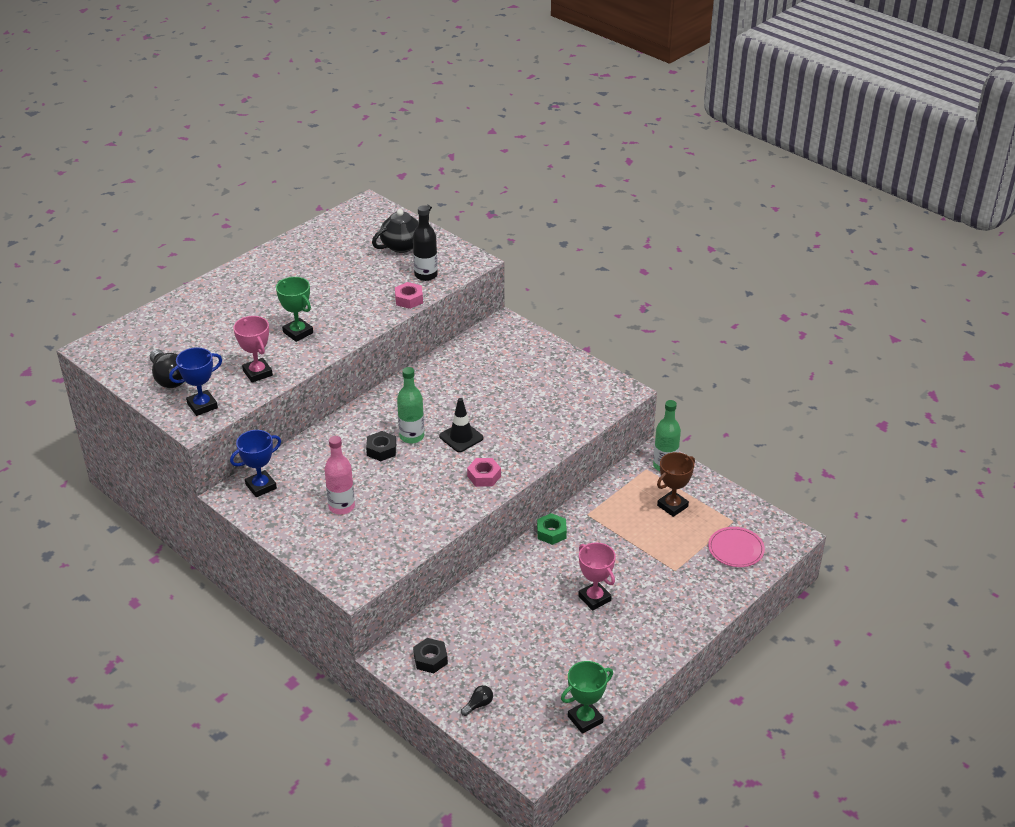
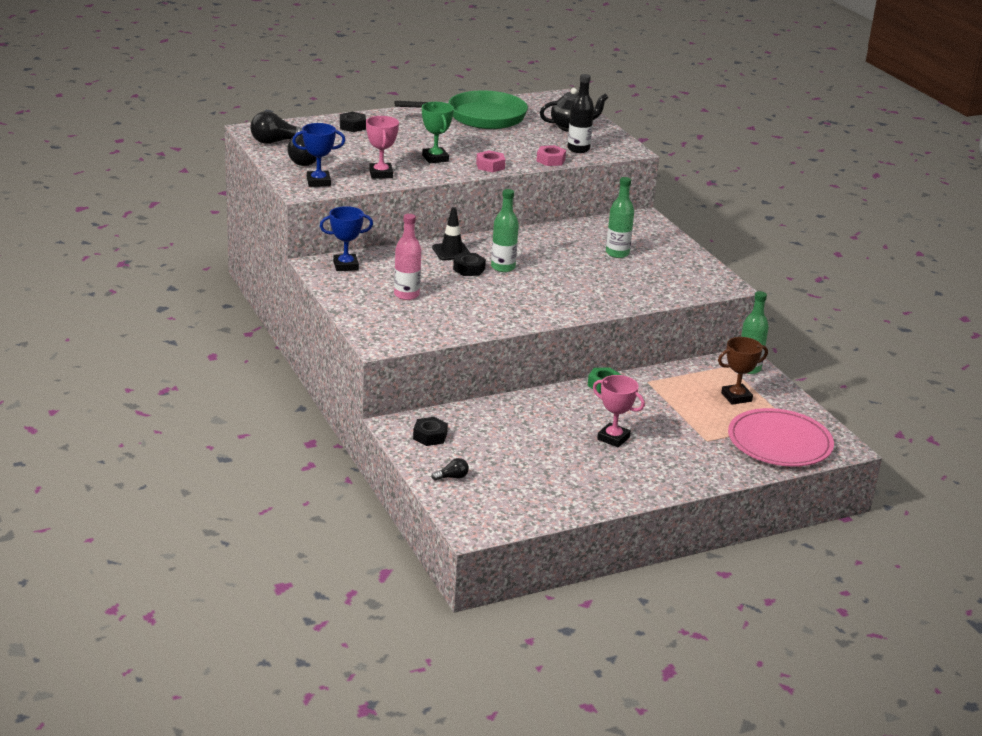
camera: 20 degrees right, 10 degrees down
black traffic cone [439,398,484,452] -> black traffic cone moved to [432,207,470,260]
pink nut [467,458,501,487] -> pink nut moved to [476,150,505,172]
green trophy [561,661,613,734] -> none
pink trophy [578,542,616,611] -> pink trophy turned 45 degrees counterclockwise [593,375,645,447]
pink plate [708,527,765,567] -> pink plate [728,408,834,467], size x1.78
none -> black light bulb [250,111,302,144]
none -> black nut [340,112,366,132]
none -> green pan [394,91,528,129]
none -> green bottle [606,177,634,258]

